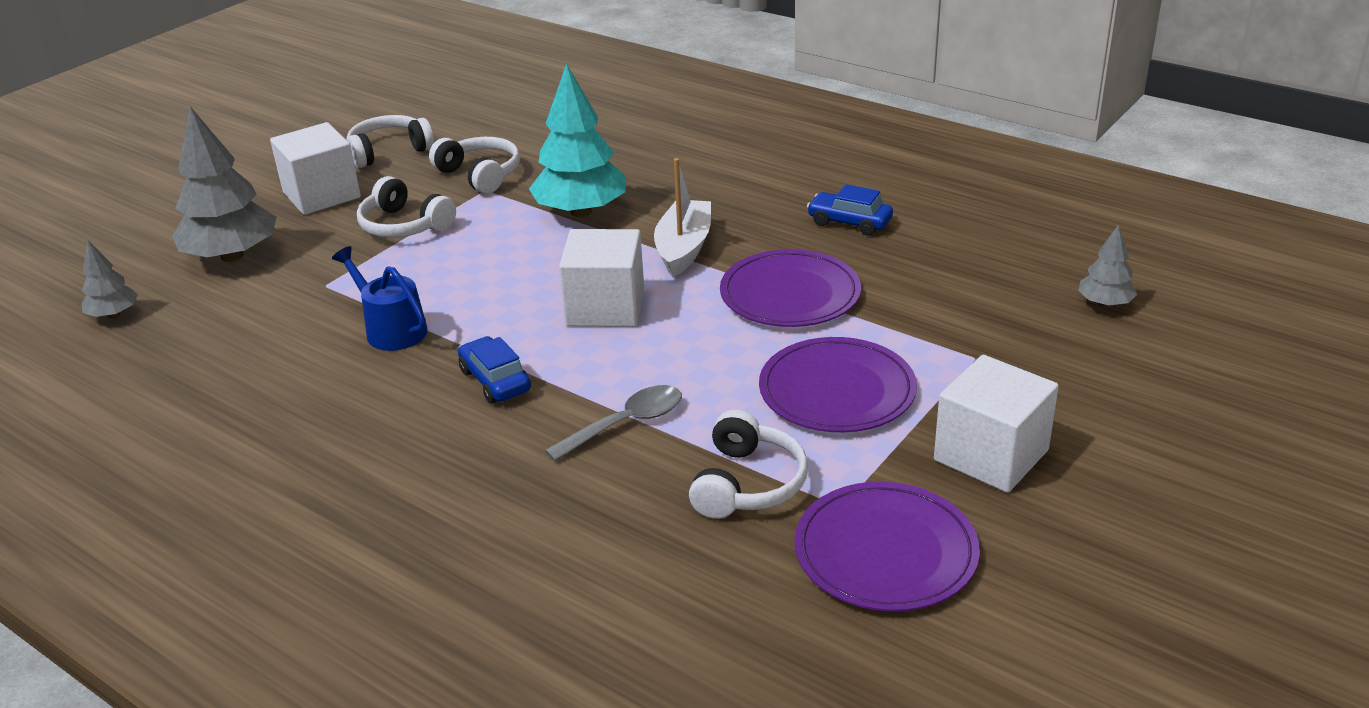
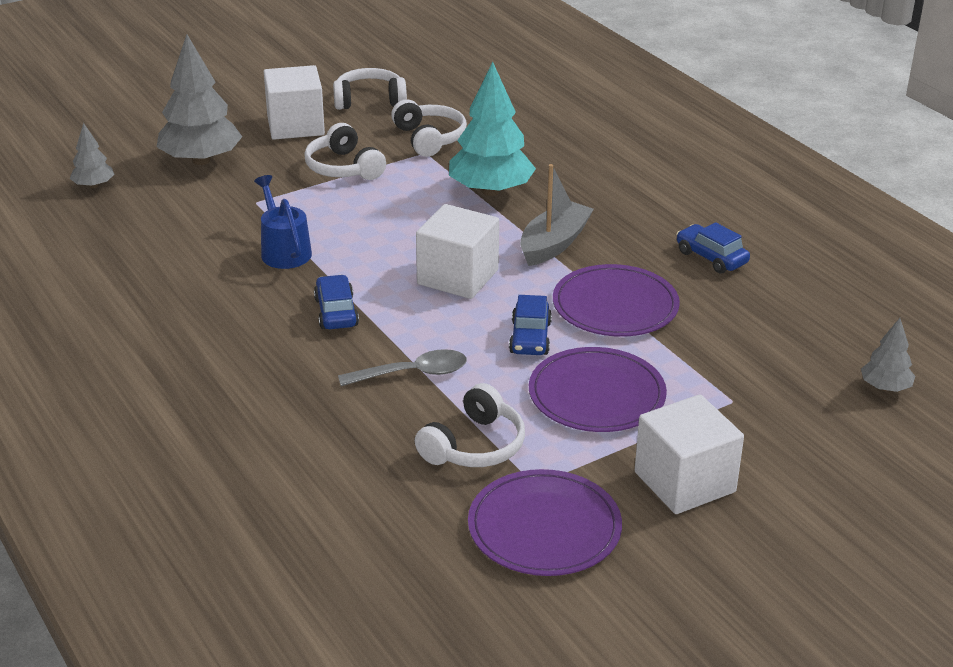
camera: 20 degrees right, 0 degrees up
white boat [654,158,711,277] -> grey boat [520,164,594,266]
none -> blue car [509,295,552,355]

